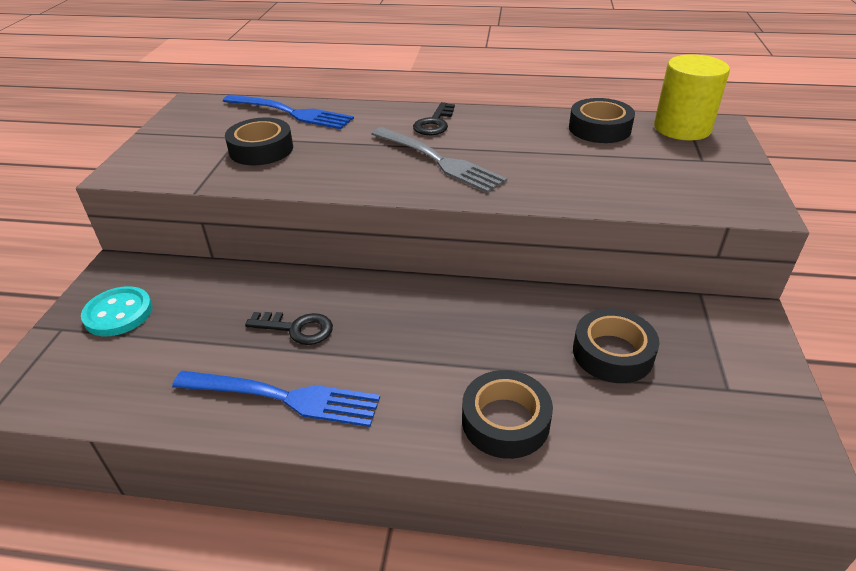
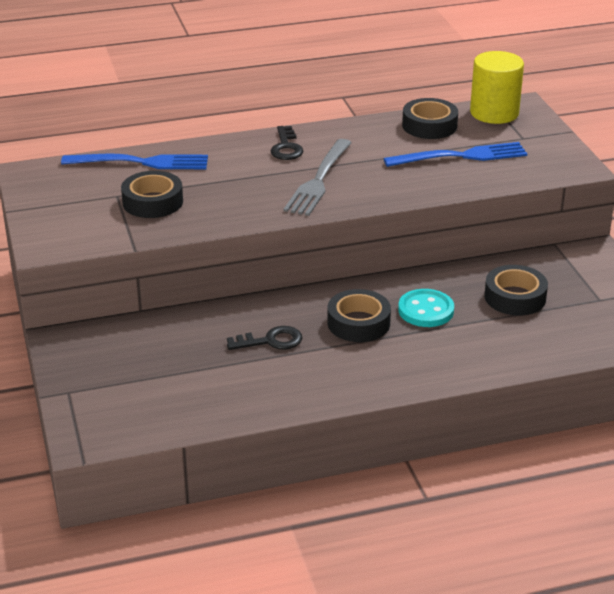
camera: 25 degrees left, 5 degrees down
turquoise button [81,286,153,336] -> turquoise button moved to [398,289,454,327]
blue fork [172,371,380,427] -> blue fork moved to [383,142,527,167]
grey fork [371,127,507,193] -> grey fork turned 90 degrees clockwise [284,139,352,216]
black tape [462,370,553,459] -> black tape moved to [327,289,391,342]

